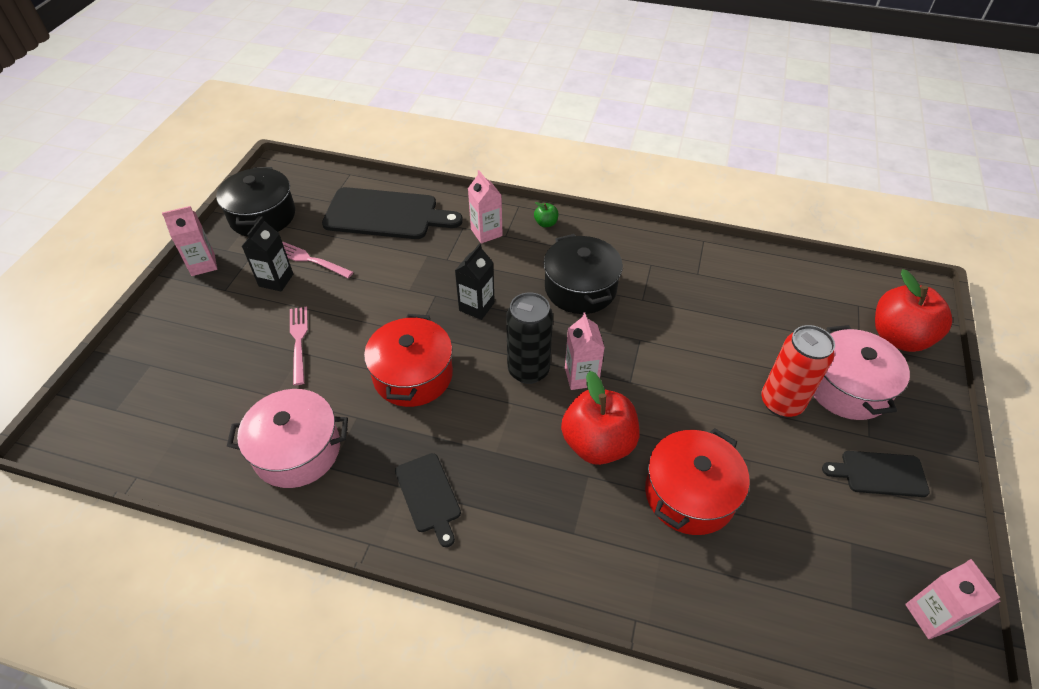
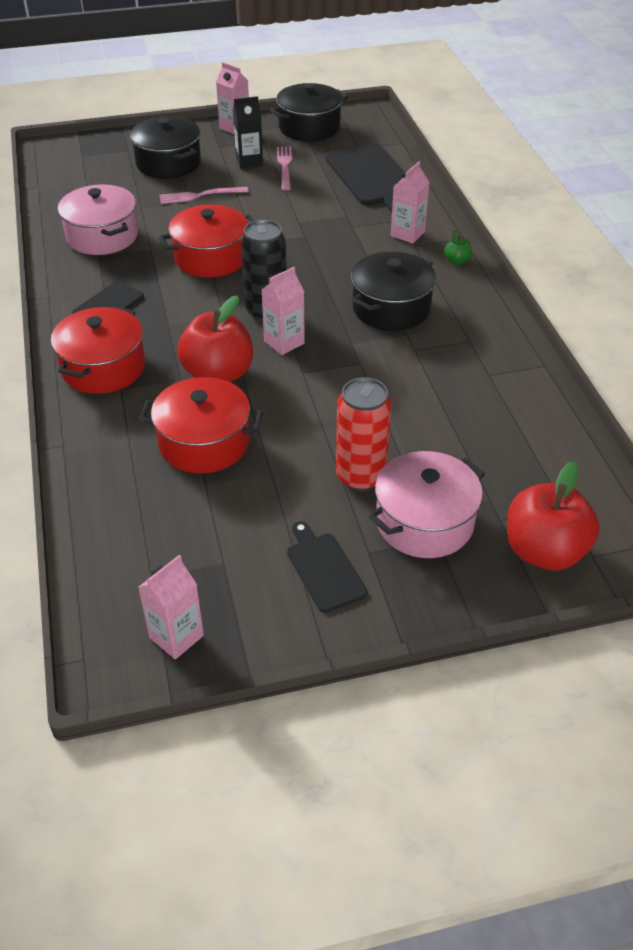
camera: 60 degrees right, 5 degrees down
pink fork [290,307,308,385] -> pink fork turned 150 degrees counterclockwise [159,187,248,204]
black carton [455,243,495,320] -> none
none -> red pot [51,306,145,394]
none -> black pot [130,116,201,179]

